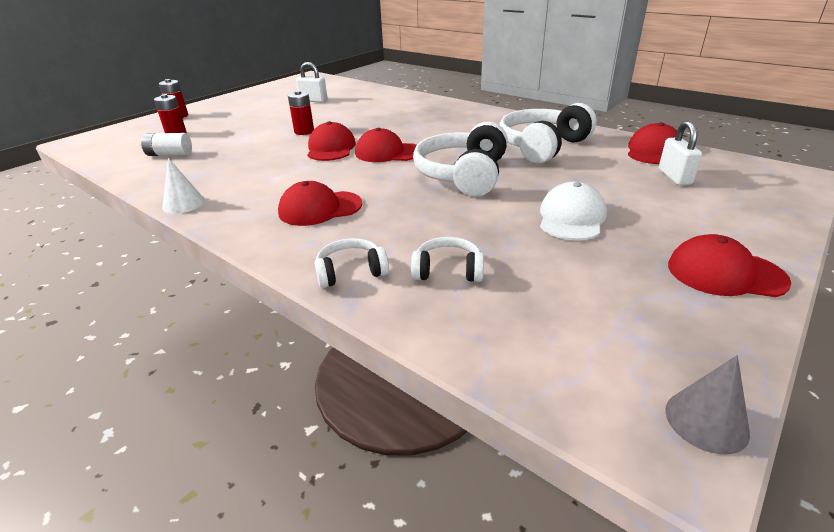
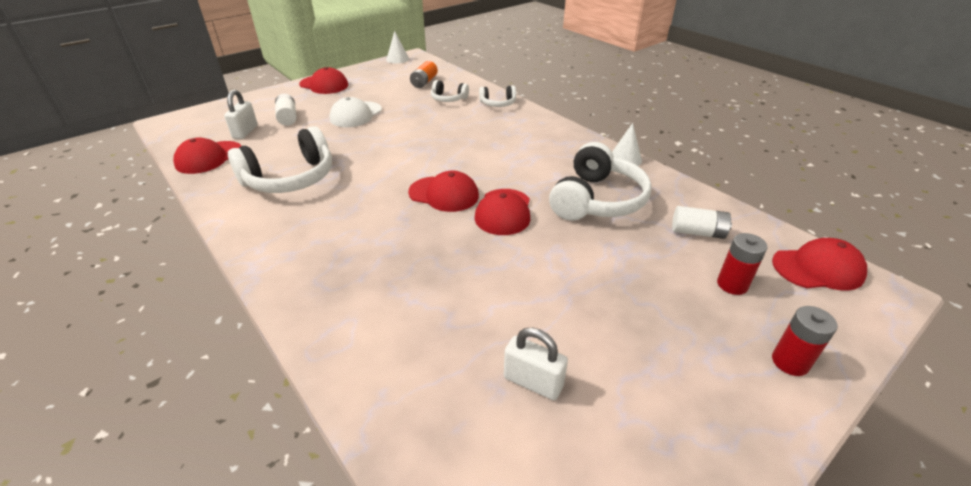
camera: 170 degrees left, 5 degrees up
red cap [278,181,362,226] -> red cap moved to [772,238,867,291]
red battery [288,91,314,135] -> none
white headphones [413,121,508,196] -> white headphones moved to [549,142,652,221]
grey cone [665,355,750,454] -> white cone [386,31,409,64]
none -> white battery [275,94,297,126]
none -> orange battery [410,61,438,88]

